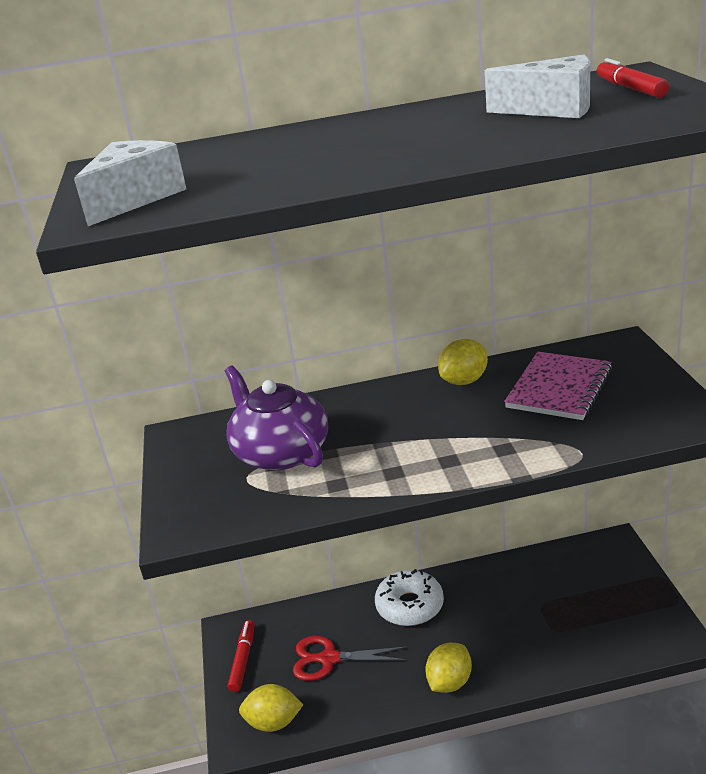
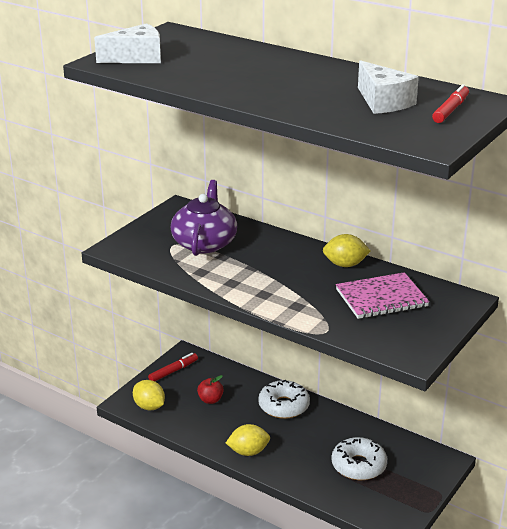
camera: 40 degrees right, 0 degrees up
red scissors [293,636,407,681] -> red apple [197,375,224,404]
none -> white donut [331,437,387,480]

